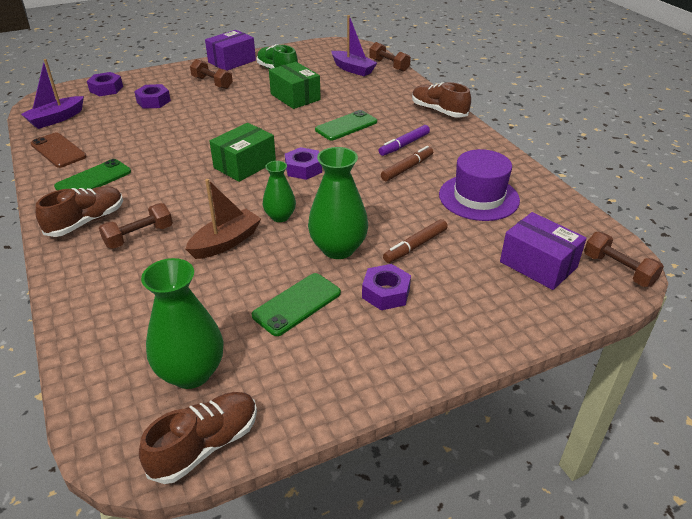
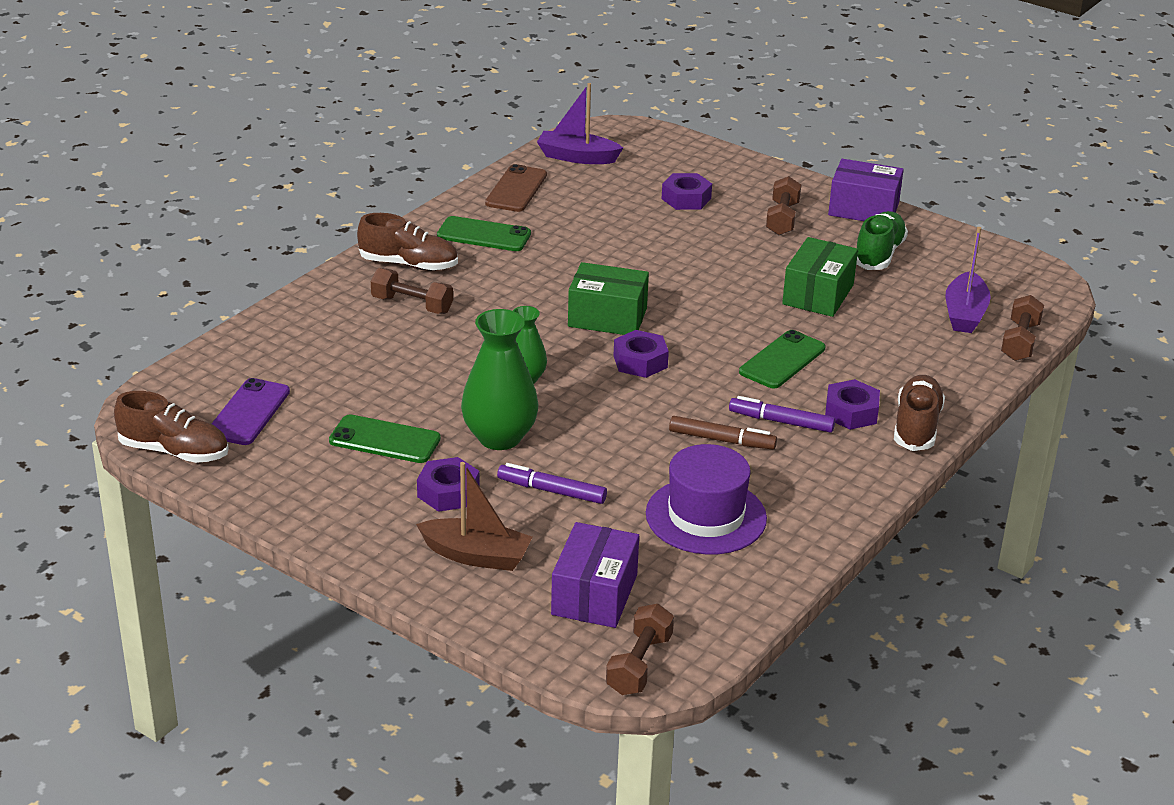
camera: 60 degrees right, 5 degrees down
purple nut [87,72,123,96] -> purple nut moved to [825,379,880,430]
green vase [141,258,224,389] -> purple phone [211,378,290,445]
brown boat [186,179,261,259] -> brown boat moved to [416,462,533,571]
green phone [315,110,377,140] -> green phone turned 75 degrees counterclockwise [739,330,826,389]
brown marker [383,219,448,263] -> purple marker [497,463,607,504]

